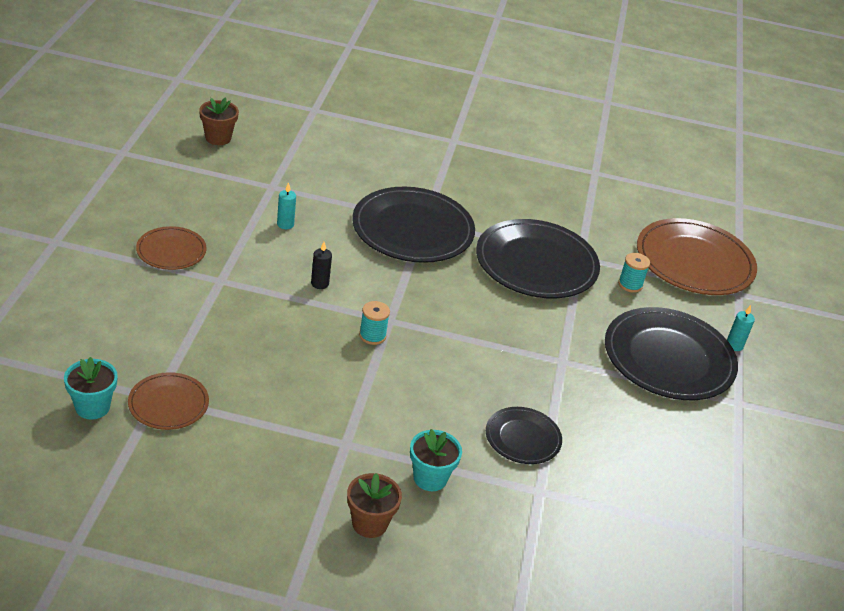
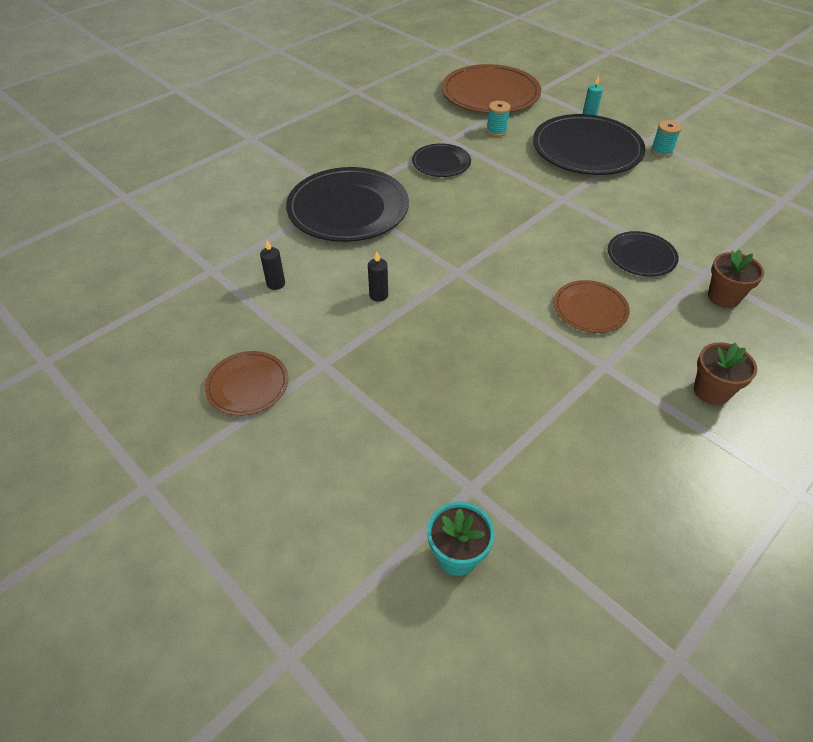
camera: 50 degrees left, 10 degrees up
brown plate [128,372,209,430] -> brown plate moved to [554,280,630,333]
brown flower pot [199,97,239,145] -> brown flower pot moved to [708,249,764,308]
turquoise candle [277,182,296,229] -> black candle [260,240,285,290]
turquoise spool [359,301,390,345] -> turquoise spool moved to [651,120,682,157]
turquoise flower pot [410,429,462,491] -> none
black plate [476,219,600,298] -> black plate [412,143,471,177], size x0.52

